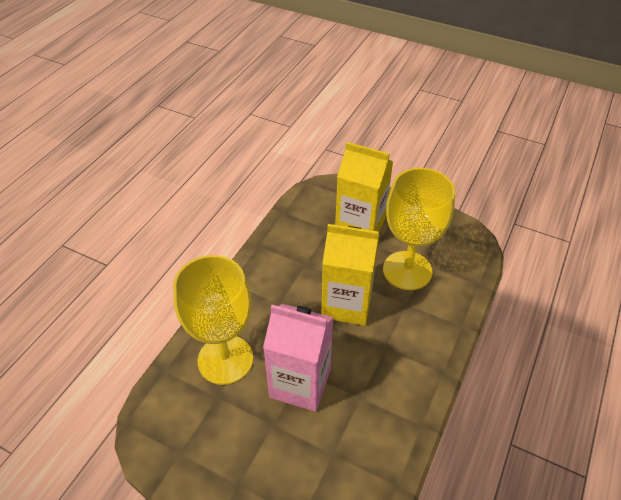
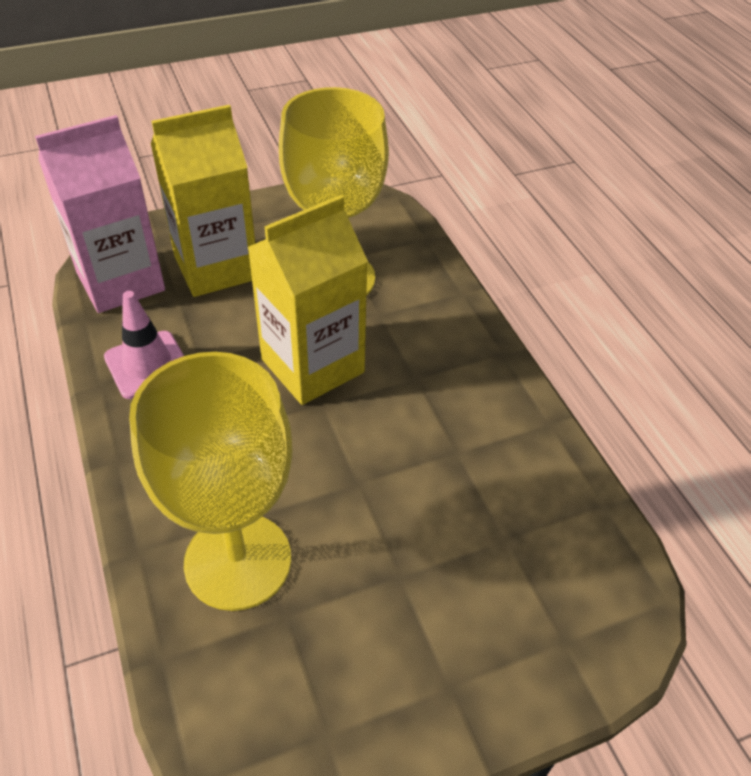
camera: 50 degrees left, 0 degrees up
pink carton [263,304,334,412] -> pink carton moved to [35,115,165,313]
none -> pink traffic cone [104,291,184,399]

